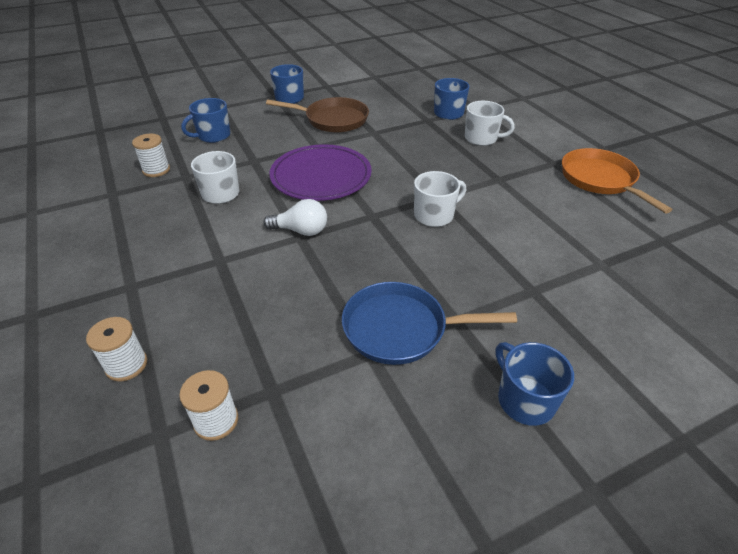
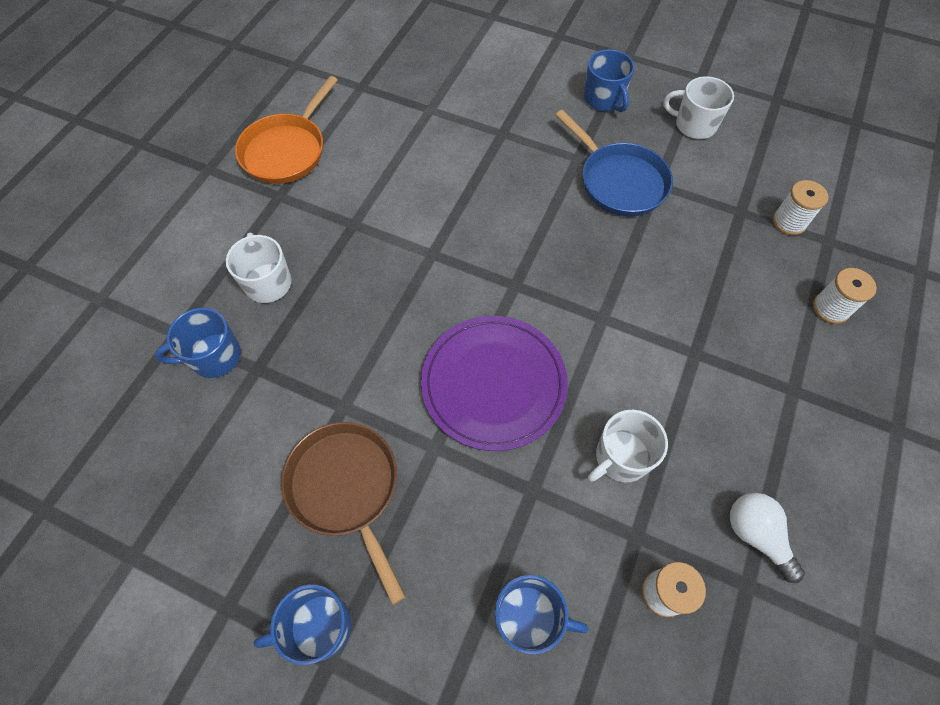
camera: 130 degrees left, 20 degrees up
white light bulb [263,199,327,236] -> white light bulb moved to [730,493,805,583]
white mug [414,171,466,227] -> white mug moved to [663,76,734,139]
blue mug [496,342,574,426] -> blue mug turned 45 degrees counterclockwise [584,49,635,112]

